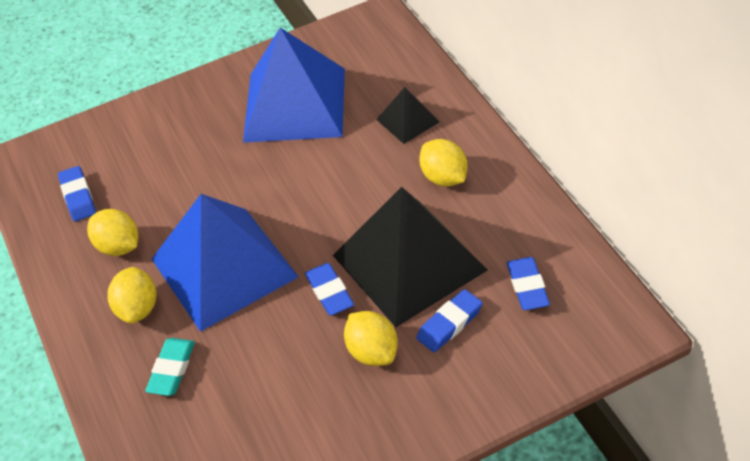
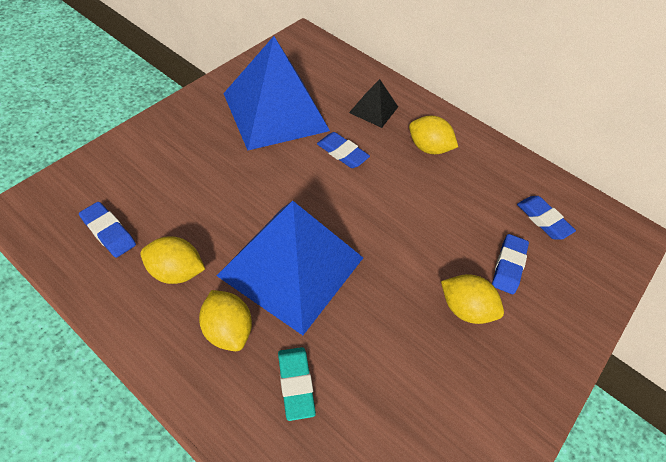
camera: 35 degrees left, 5 degrees up
blue eraser [305,263,354,315] -> blue eraser moved to [317,132,370,168]
black pyramid [333,187,488,327] -> none

